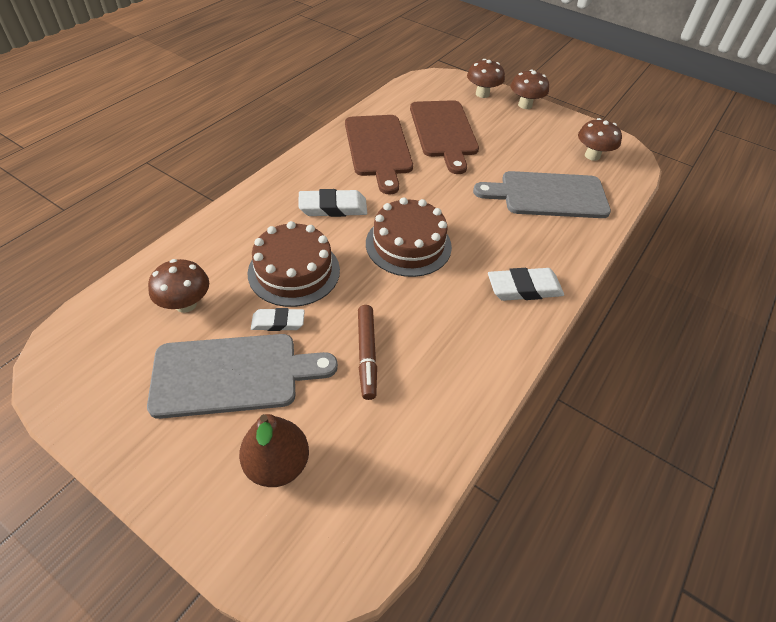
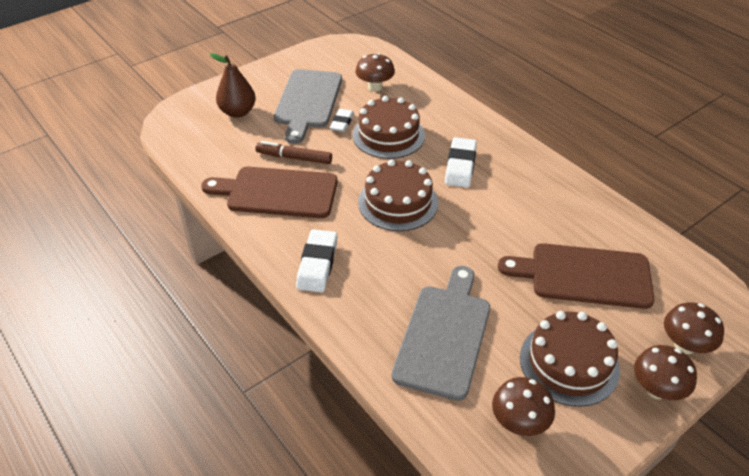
camera: 110 degrees right, 5 degrees down
brown cutting board [345,115,413,194] -> brown cutting board moved to [201,167,338,218]
none -> brown cake [520,311,620,407]

